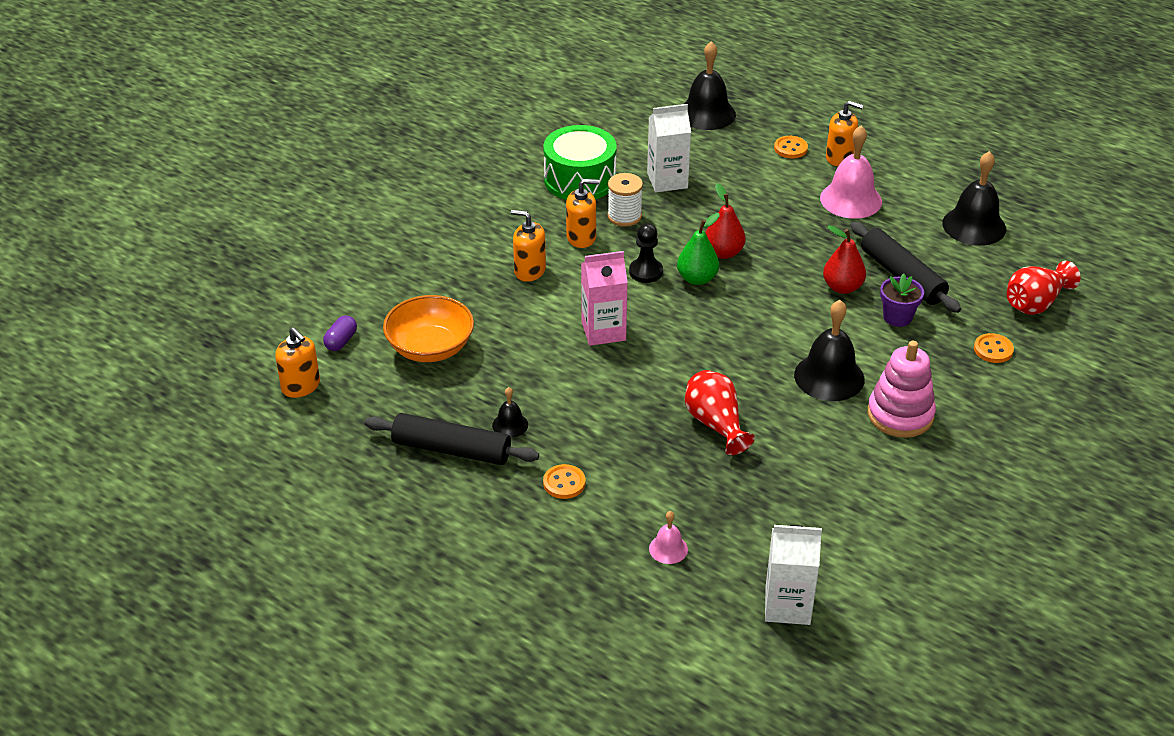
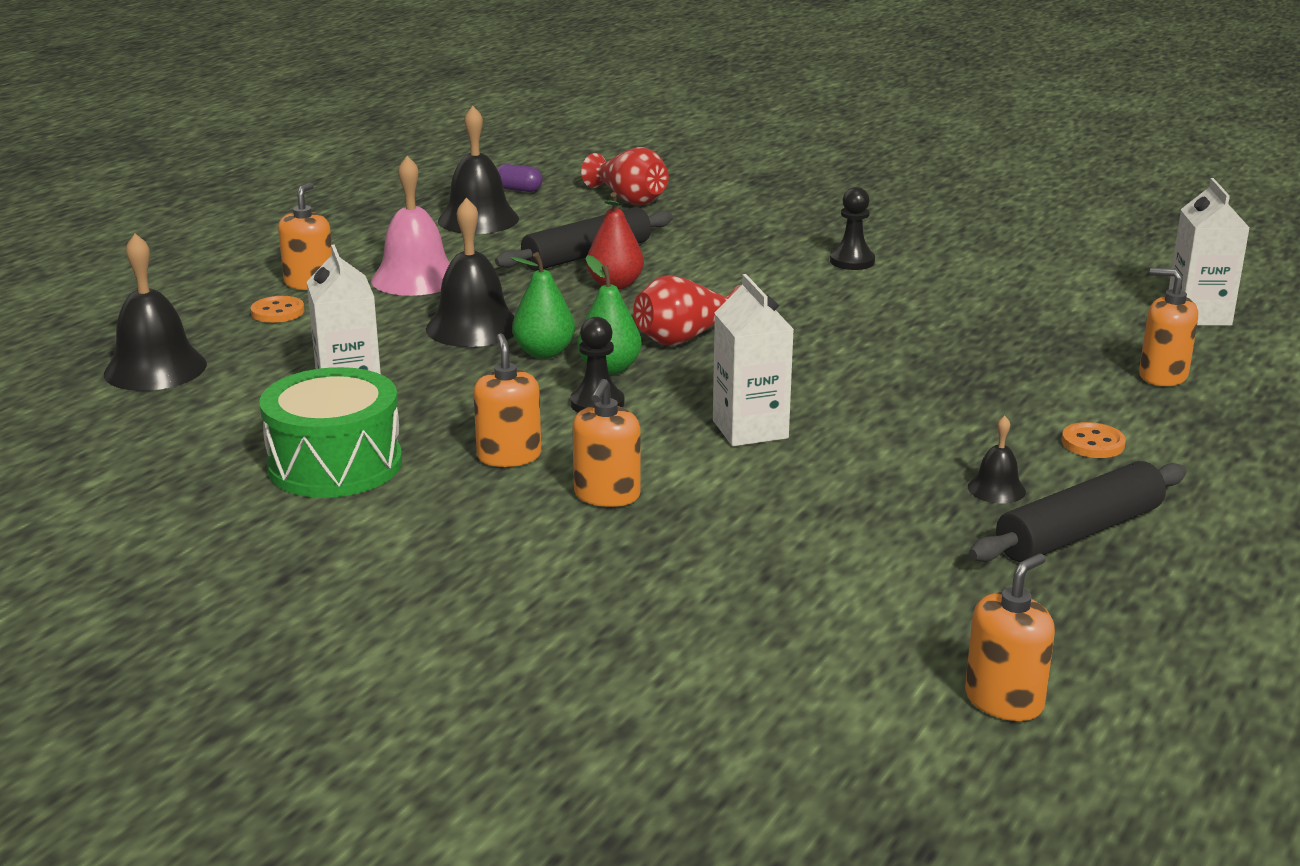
camera: 95 degrees left, 15 degrees down
purple capsule [323,316,357,351] -> purple capsule moved to [497,164,543,192]
black rolling pin [364,413,539,465] -> black rolling pin turned 45 degrees clockwise [969,461,1186,562]
orange bowl [383,295,474,362] -> none
pink carton [581,251,628,346] -> white carton [713,274,794,446]
white spool [608,173,643,227] -> none
pink bell [649,511,688,564] -> orange soap dispenser [1139,268,1198,386]
red vase [685,370,755,455] -> red vase moved to [634,275,741,346]
red pear [705,183,746,259] -> green pear [510,252,575,358]
black bell [794,300,865,401] -> black bell moved to [426,197,514,347]
pink stacking toy [868,341,936,438] -> black pawn [830,187,875,270]
purple flower pot [880,274,924,327] -> none
orange button [974,333,1014,363] -> none

